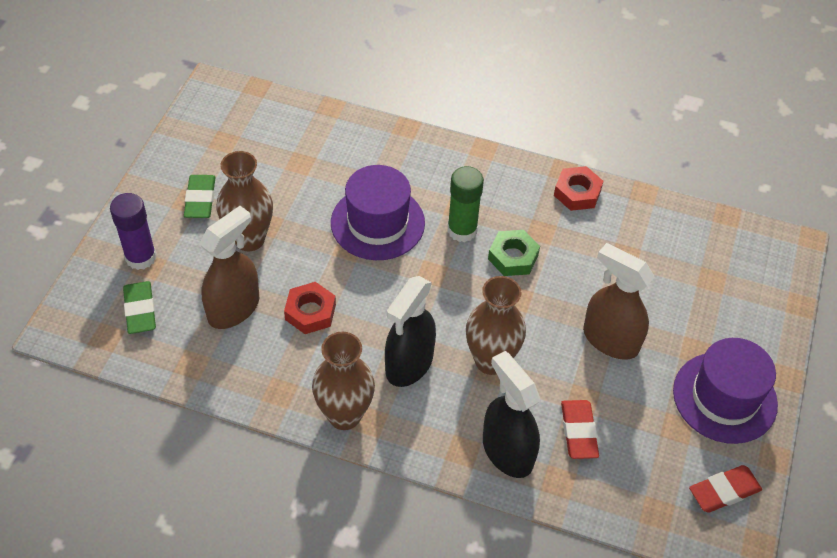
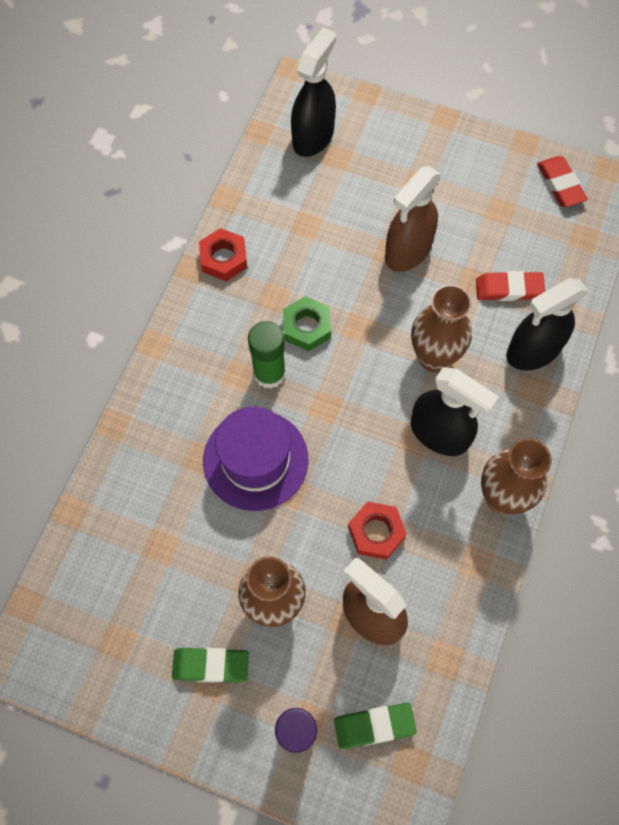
camera: 85 degrees left, 15 degrees up
purple hat [673,338,778,444] -> none
none -> black spray bottle [291,27,336,157]

